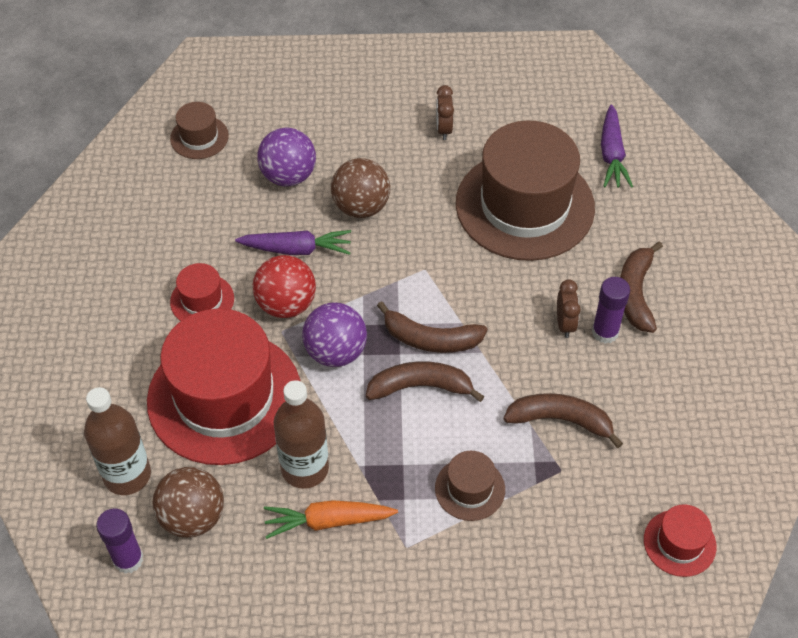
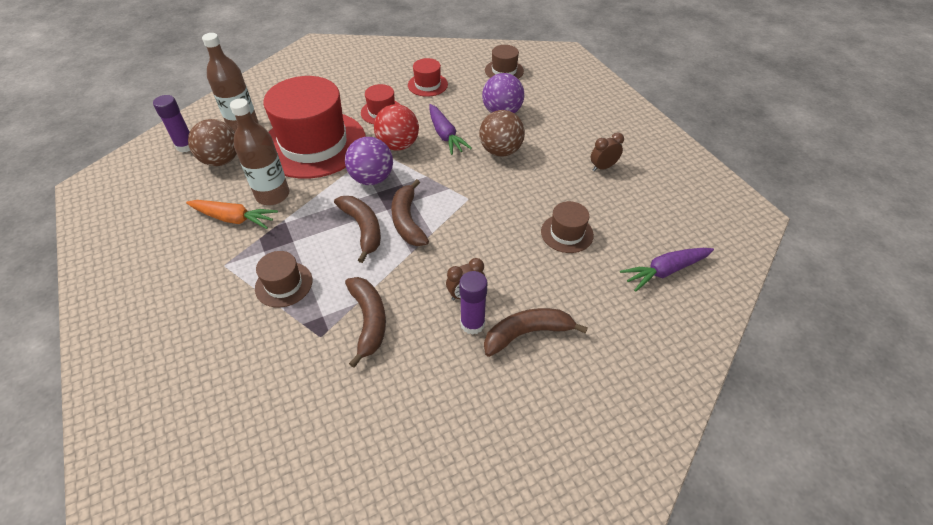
camera: 65 degrees right, 5 degrees down
orange carrot [264,500,398,539] -> orange carrot turned 135 degrees clockwise [186,200,278,229]
brown hat [456,121,595,261] -> brown hat [541,201,594,253], size x0.44
red hat [644,504,716,577] -> red hat moved to [408,58,448,97]

